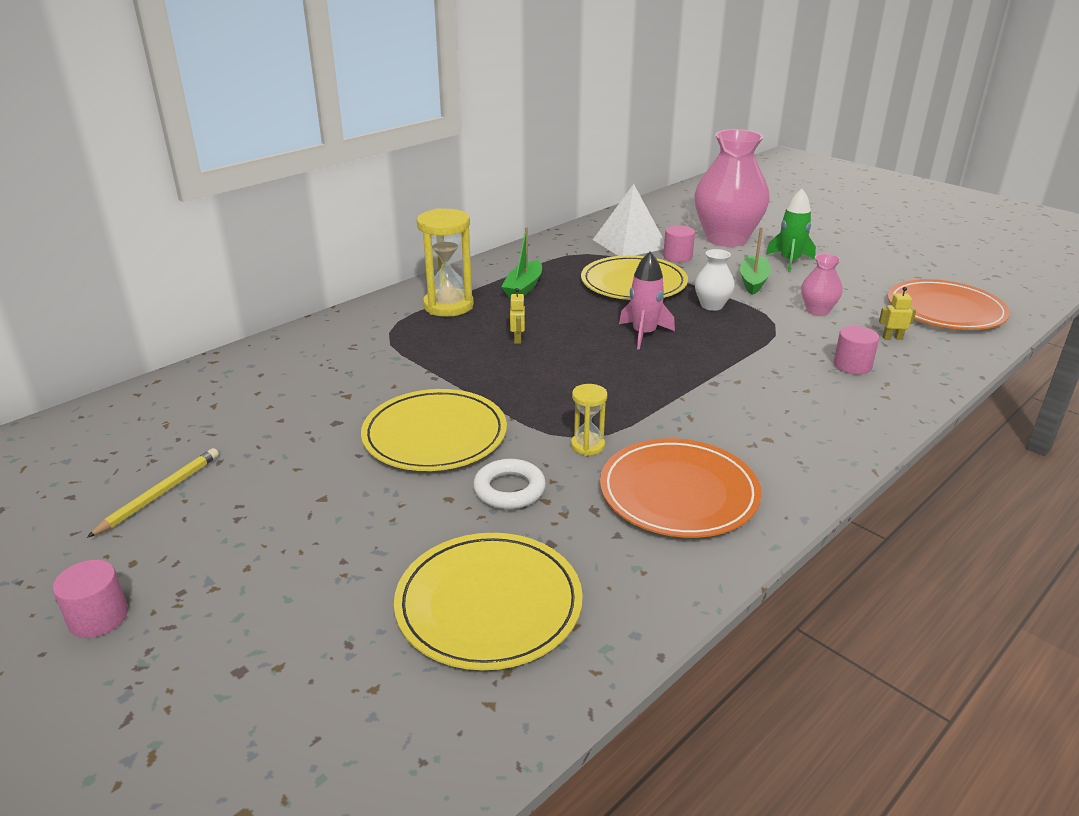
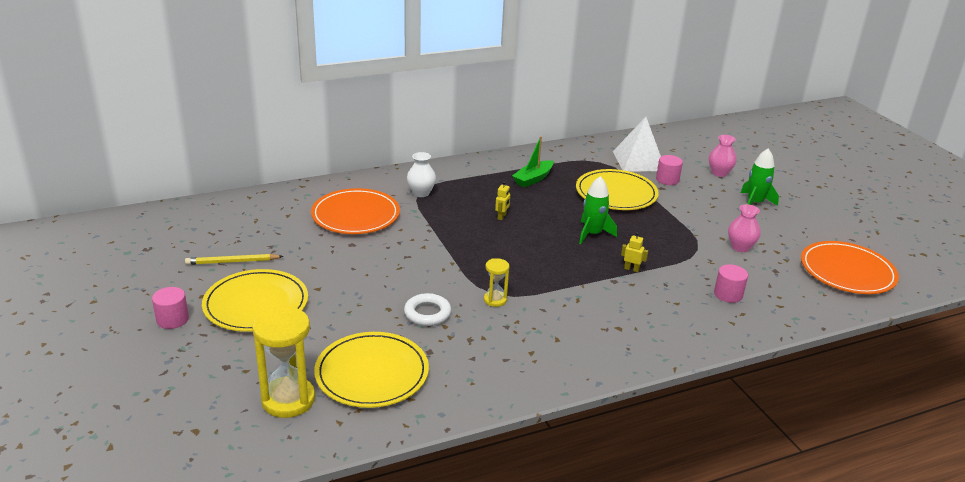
camera: 20 degrees right, 0 degrees up
yellow pencil [86,448,219,538] -> yellow pencil turned 150 degrees counterclockwise [185,254,284,265]
yellow plate [361,389,507,471] -> yellow plate moved to [202,269,308,332]
yellow hourglass [417,208,474,317] -> yellow hourglass moved to [252,306,315,418]
orange plate [600,438,762,538] -> orange plate moved to [311,188,400,234]
pink rocket [619,251,675,349] -> green rocket [579,176,617,244]
pink vase [694,129,770,247] -> pink vase [709,135,737,177], size x0.46
white vase [695,249,735,311] -> white vase moved to [407,152,436,197]
green boat [740,227,771,295] -> none
yellow robot [879,287,916,340] -> yellow robot moved to [621,232,648,272]

